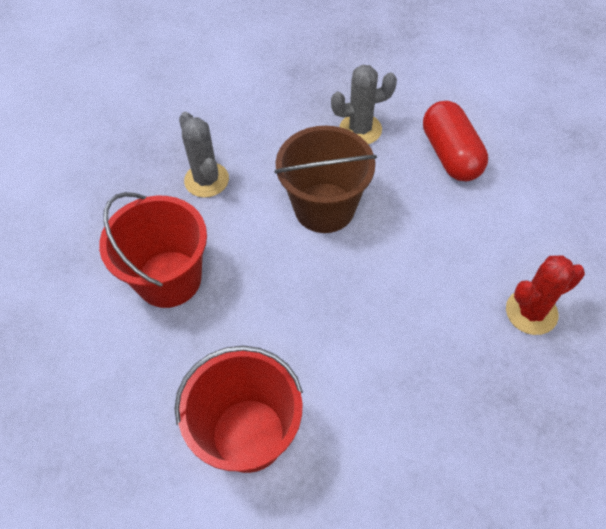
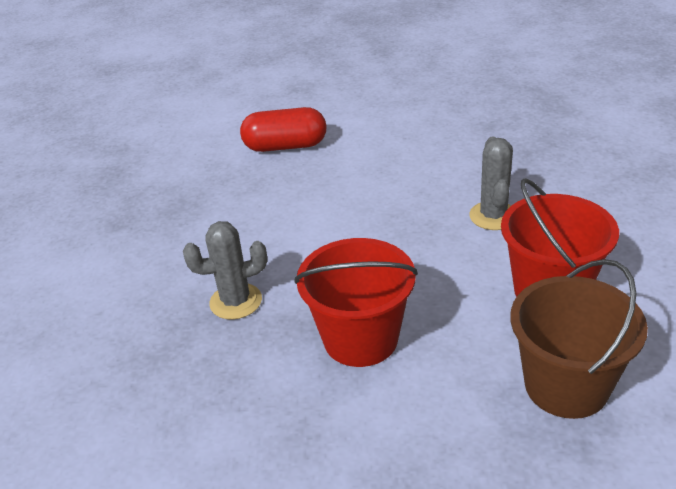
camera: 75 degrees left, 20 degrees down
brown bucket [274,126,377,233] -> brown bucket moved to [511,259,648,419]
grey cactus [331,65,397,144] -> grey cactus moved to [469,137,513,230]
red cactus [506,255,585,335] -> none

